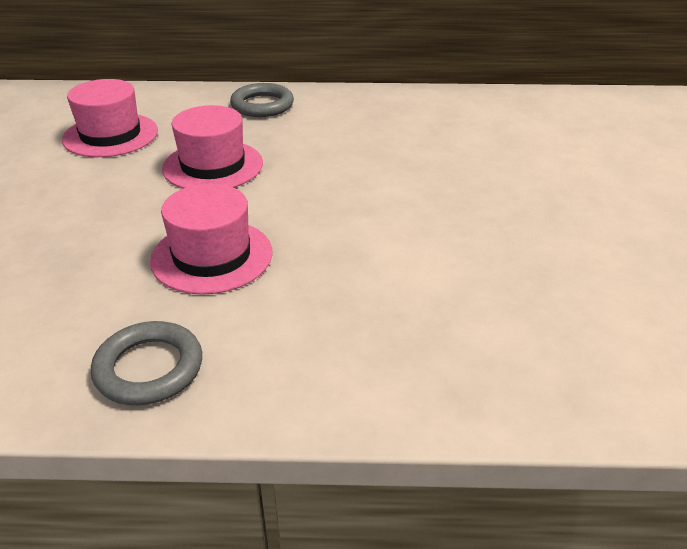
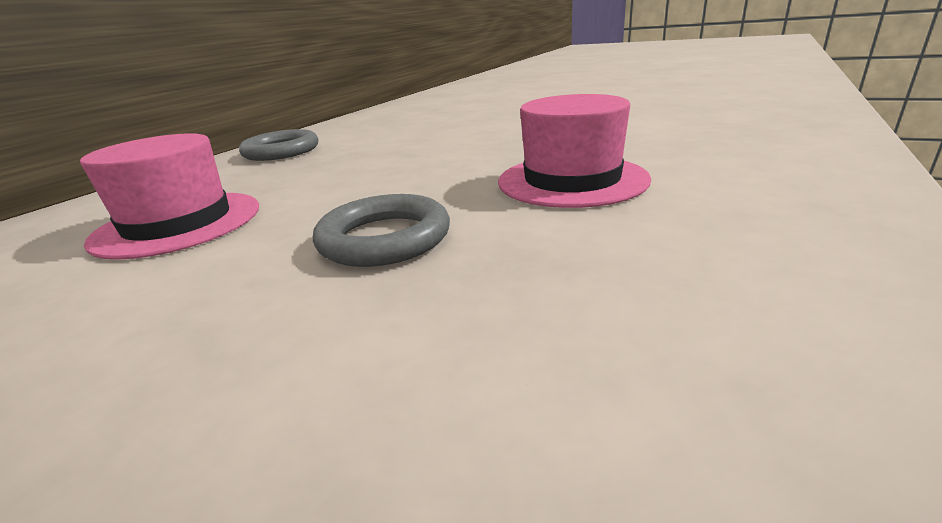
camera: 60 degrees left, 10 degrees down
grey ring [91,321,202,405] -> grey ring moved to [313,194,450,267]
pink hat [162,105,263,189] -> none

